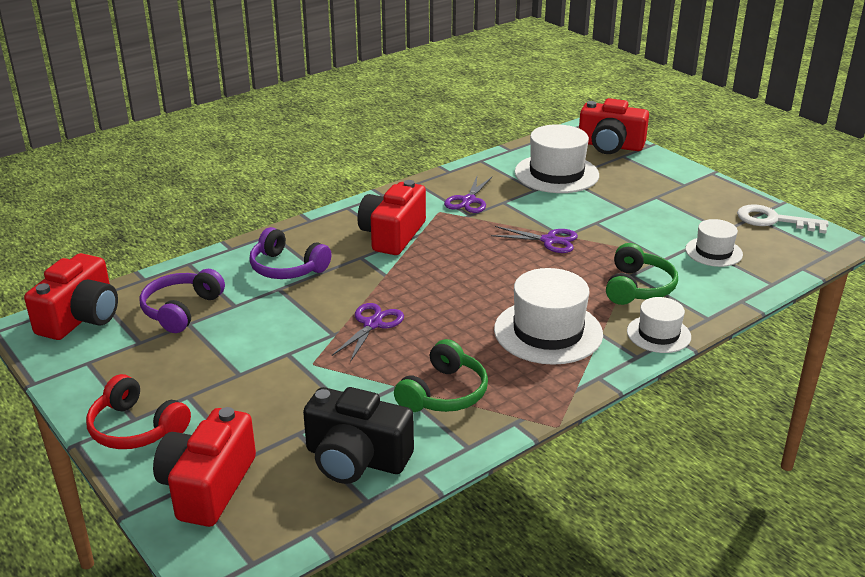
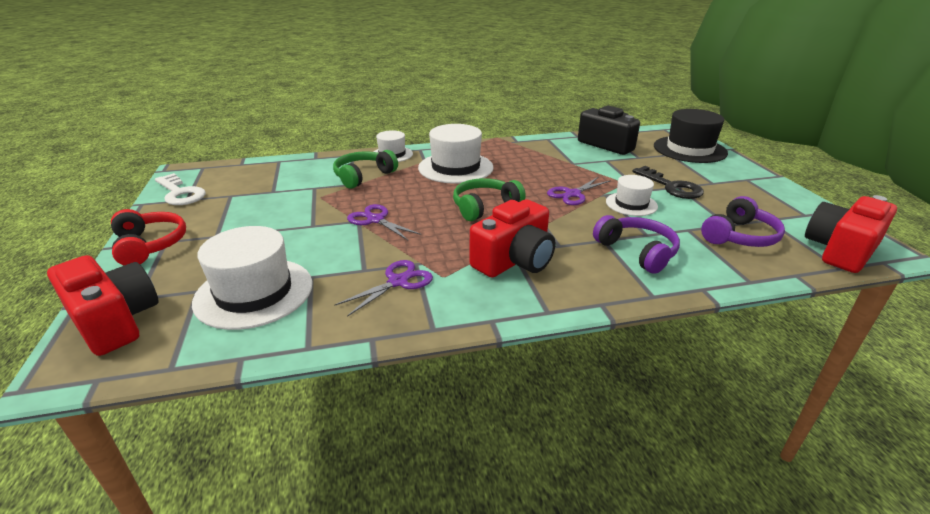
camera: 155 degrees left, 0 degrees up
red headphones [86,374,191,449] -> red headphones moved to [111,209,186,265]
red camera [153,407,256,527] -> black hat [654,109,728,163]
green headphones [394,339,488,412] -> green headphones moved to [453,178,526,221]
white hat [685,219,743,267] -> white hat moved to [606,175,658,216]
none -> black key [632,166,704,199]

